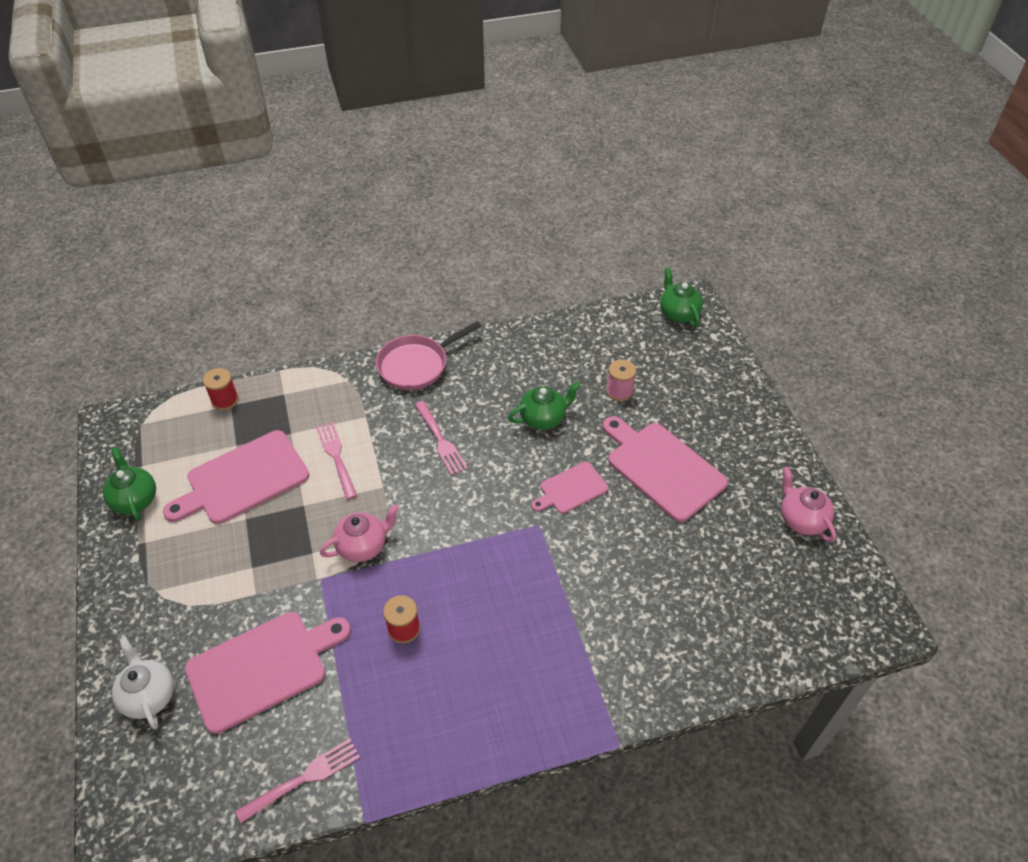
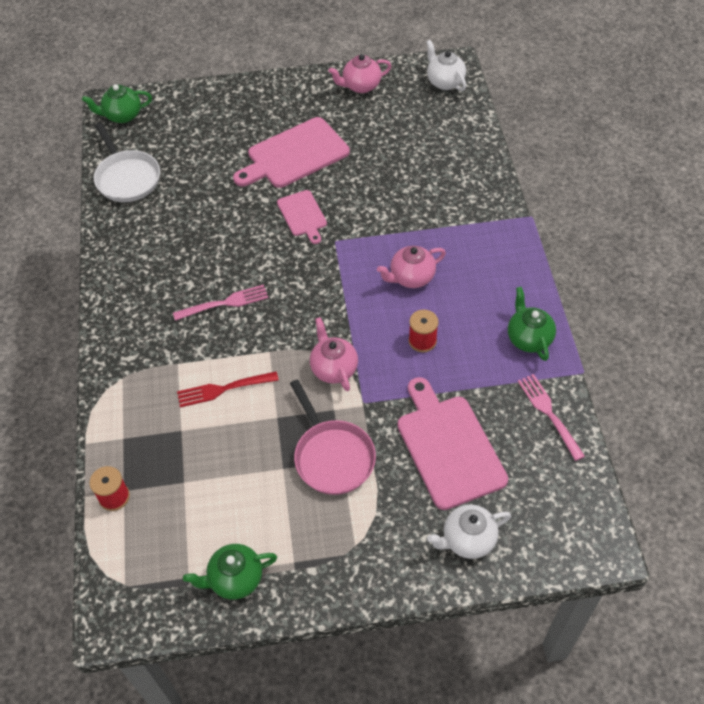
camera: 80 degrees left, 5 degrees up
pink cutting board [163,430,309,524] -> none
pink fork [316,422,357,499] -> red fork [177,371,279,407]
pink pan [376,321,481,390] -> pink pan moved to [290,379,376,495]
green teapot [508,381,581,430] -> green teapot moved to [508,287,556,361]
pink spool [606,359,636,401] -> none
none -> white pan [94,122,160,202]
none -> pink teapot [377,246,446,288]
none -> white teapot [426,40,466,91]

